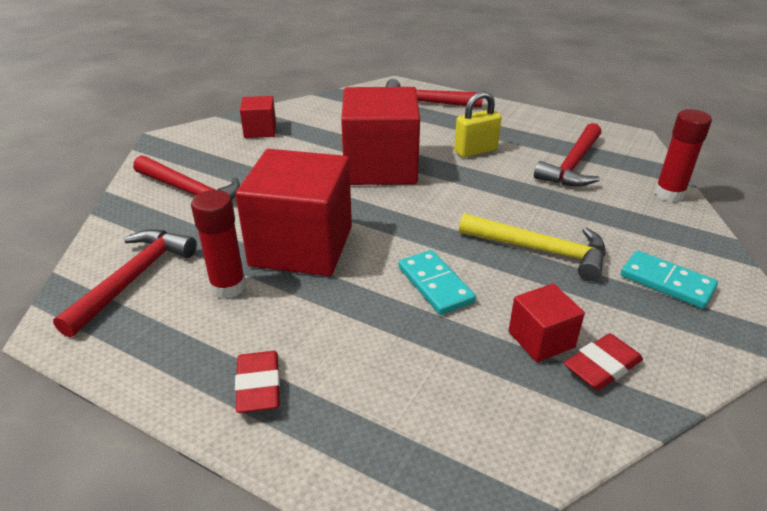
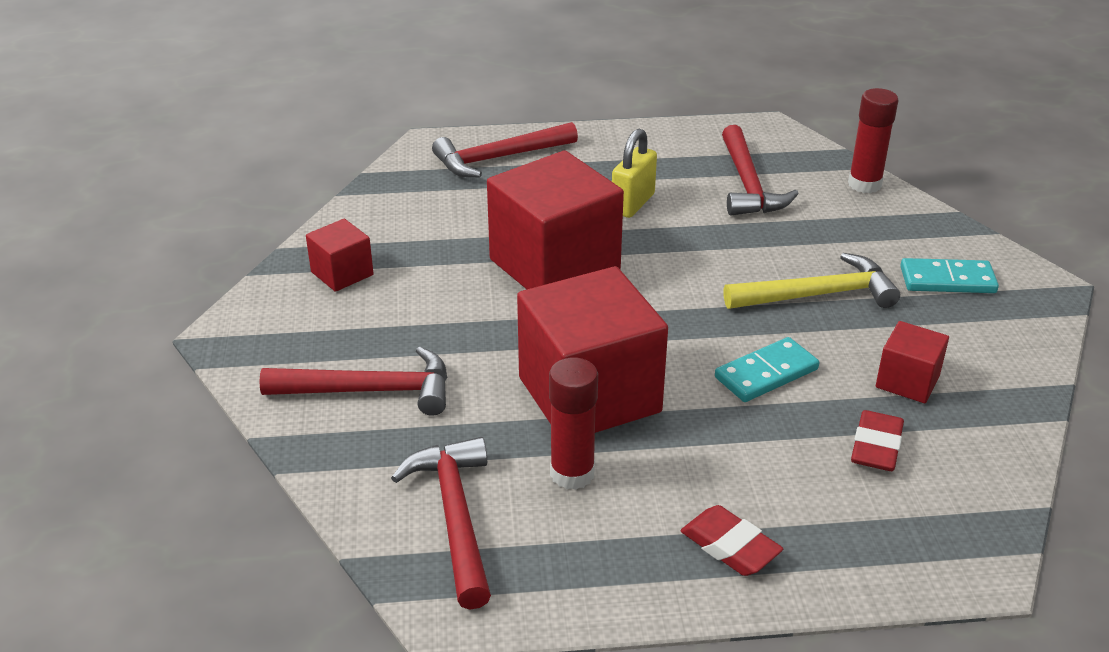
camera: 35 degrees left, 0 degrees up
turquoise domino [398,250,476,315] -> turquoise domino turned 60 degrees counterclockwise [715,337,819,402]
red eraser [564,333,643,391] -> red eraser moved to [851,410,904,471]

